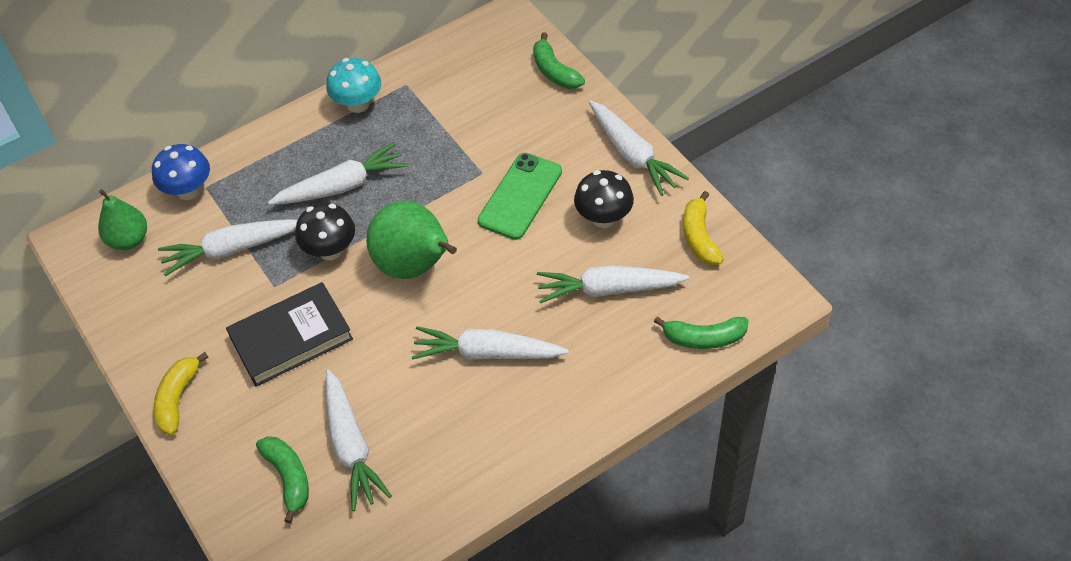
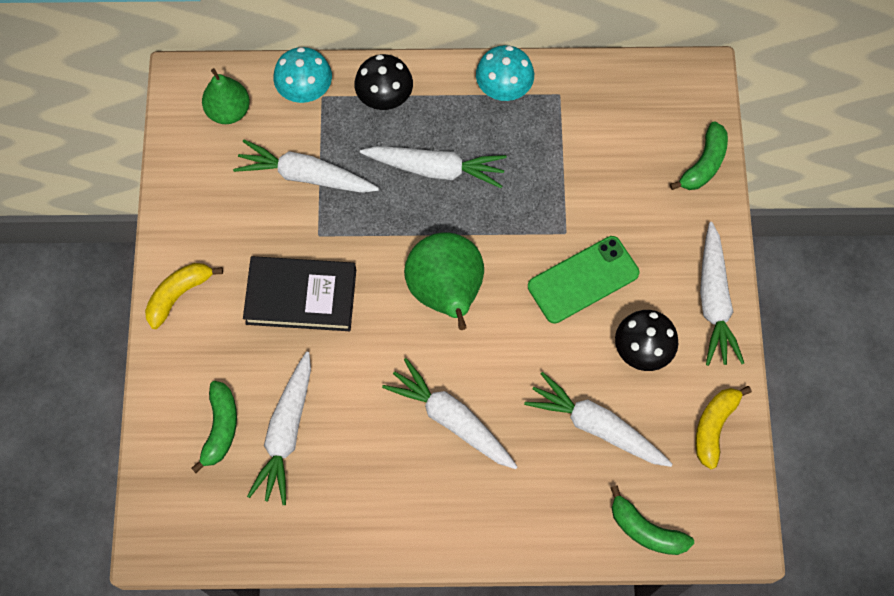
camera: 30 degrees right, 15 degrees up
blue mushroom [152,144,210,200] -> turquoise mushroom [273,47,332,103]
black mushroom [295,203,355,260] -> black mushroom moved to [354,54,413,110]
green banana [533,32,585,89] -> green banana turned 150 degrees counterclockwise [670,121,728,190]

